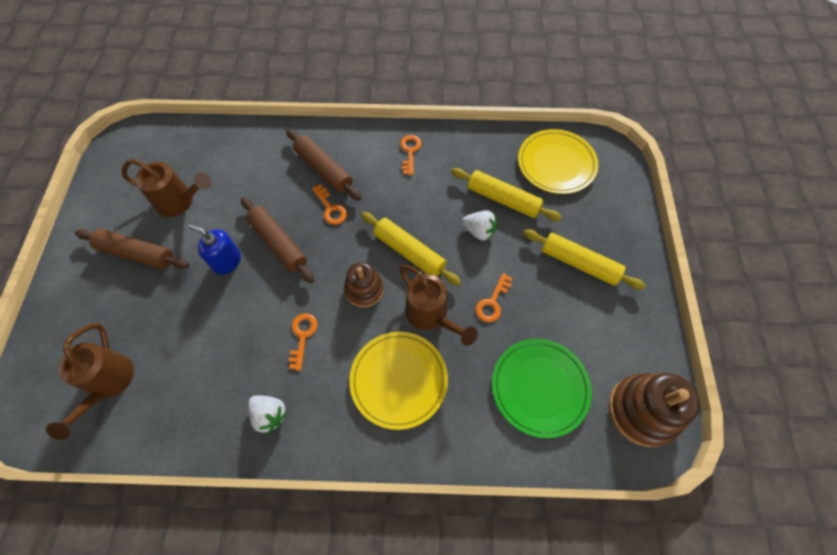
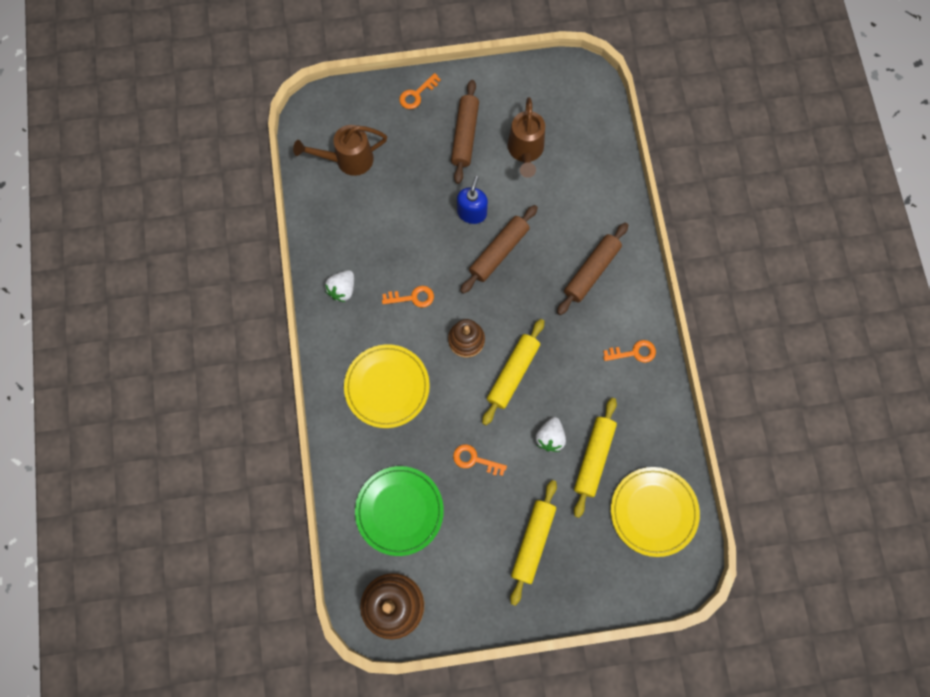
camera: 80 degrees right, 10 degrees up
orange key [312,184,347,225] -> orange key moved to [399,73,441,109]
brown watering can [399,265,478,346] -> none

